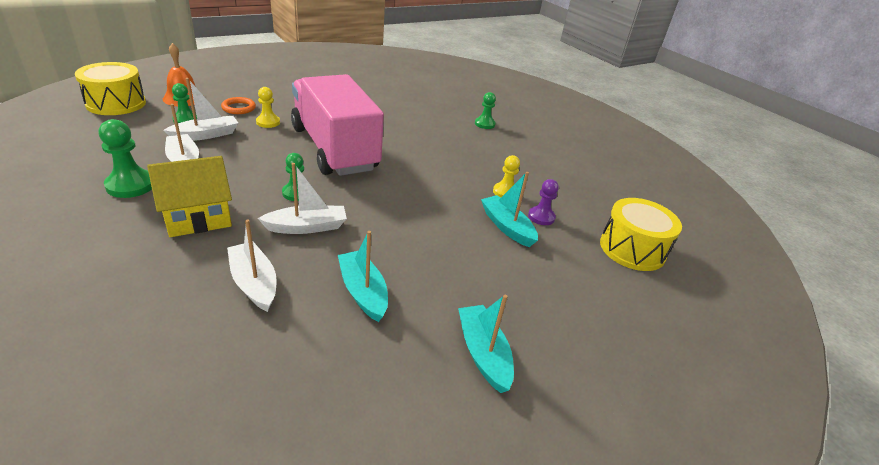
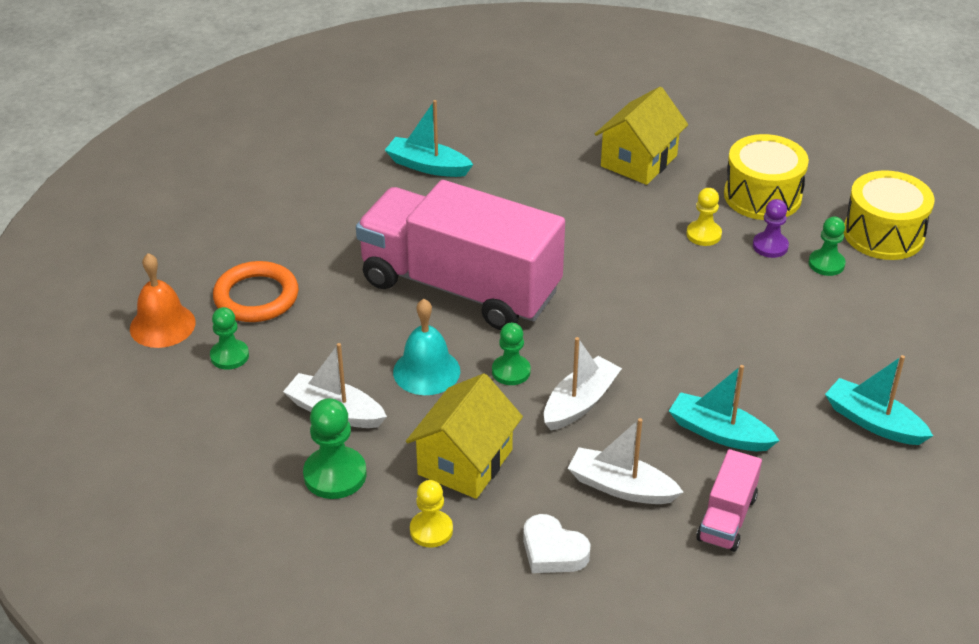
camera: 30 degrees left, 5 degrees up
yellow drum [75,62,146,115] -> yellow drum moved to [724,134,809,220]
white boat [164,78,238,141] -> none
orange ring [221,97,256,114] -> orange ring [213,261,299,322], size x1.58
yellow pawn [256,87,280,128] -> yellow pawn moved to [410,480,453,548]
green pawn [475,92,496,129] -> green pawn moved to [809,217,846,276]
turquoise boat [481,172,538,247] -> turquoise boat moved to [385,100,473,177]
none -> turquoise bell [393,299,460,395]
none -> white heart [523,514,590,573]
none -> yellow house [595,87,688,185]
none -> pink truck [696,449,762,552]

